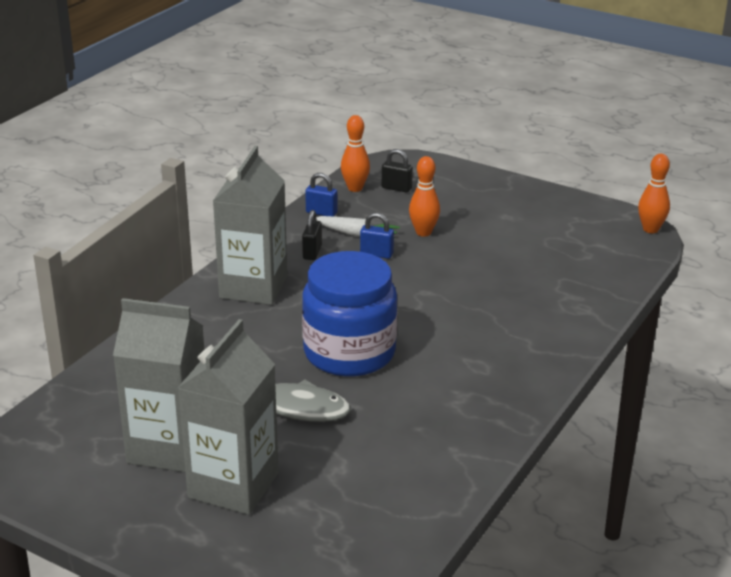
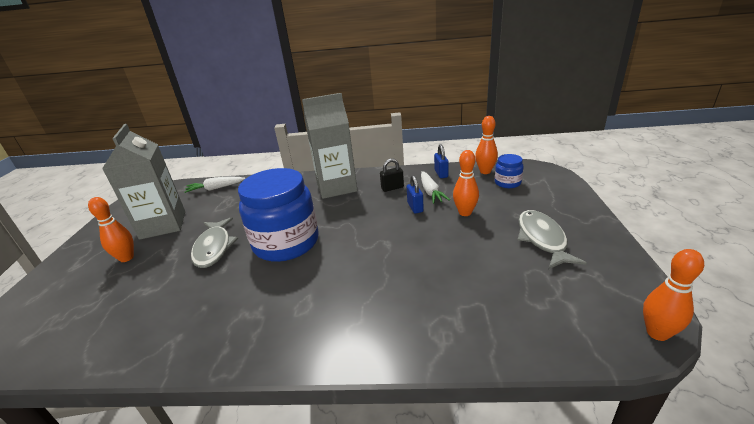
camera: 65 degrees right, 0 degrees up
grey carton [178,319,279,515] -> orange bowling pin [88,197,134,262]
black padlock [382,149,413,193] -> blue jar [495,154,523,188]
none -> white carrot [185,177,245,193]
none -> grey fish [518,210,587,269]

